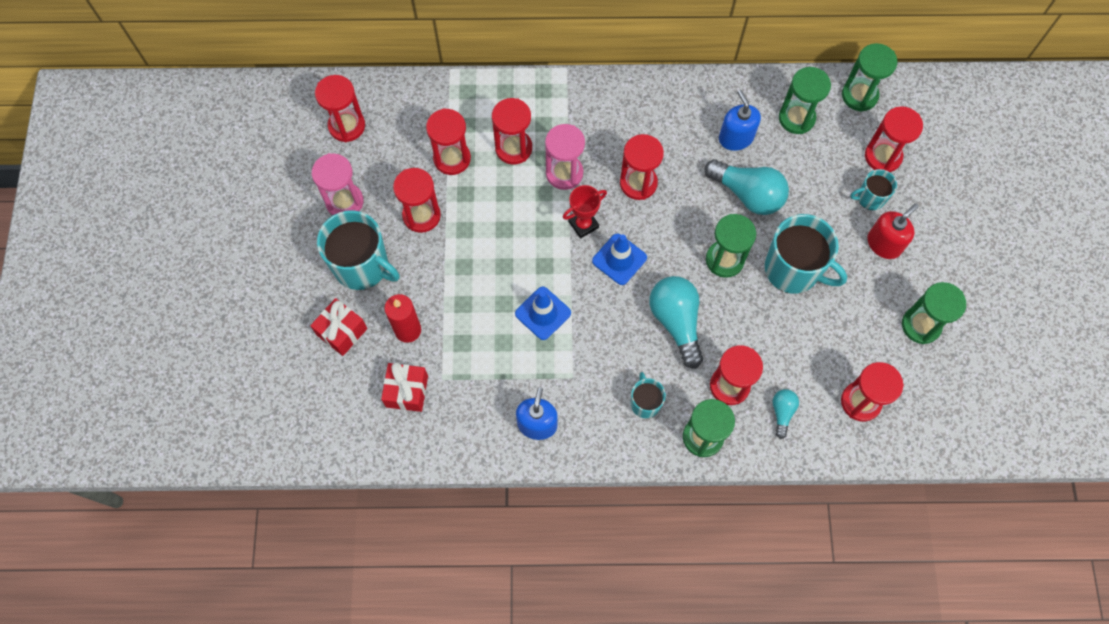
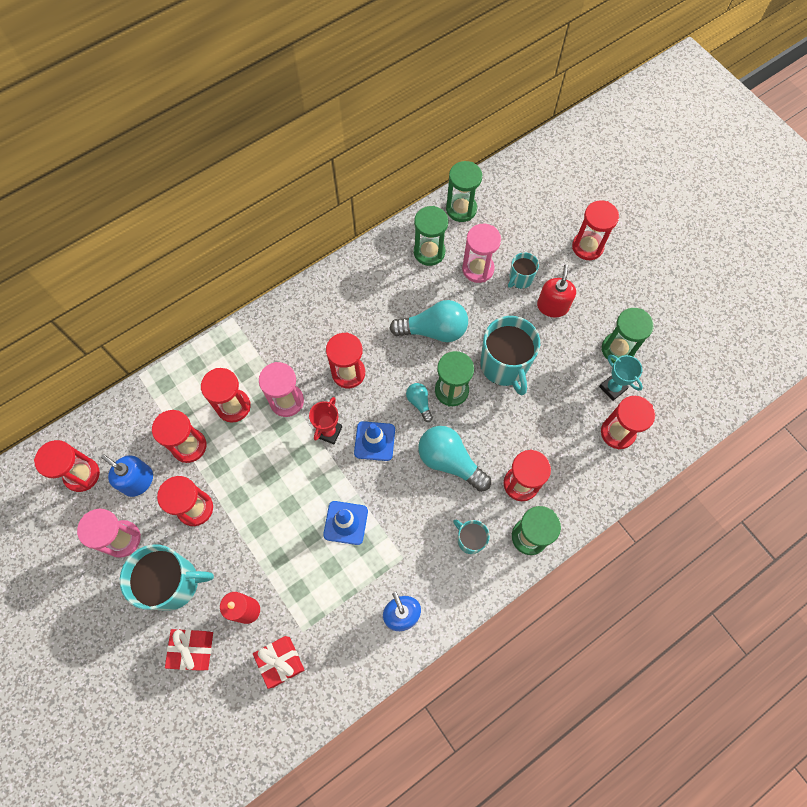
camera: 35 degrees left, 0 degrees up
blue soap dispenser [719,90,761,151] -> blue soap dispenser moved to [101,454,153,497]
turquoise mug [765,214,847,294] -> turquoise mug turned 75 degrees clockwise [481,316,540,395]
turquoise light bulb [772,389,799,439] -> turquoise light bulb moved to [406,383,433,422]
red hourglass [865,106,923,172] -> red hourglass moved to [572,200,619,260]
none -> pink hourglass [462,224,501,283]
none -> turquoise trophy [599,355,643,401]

